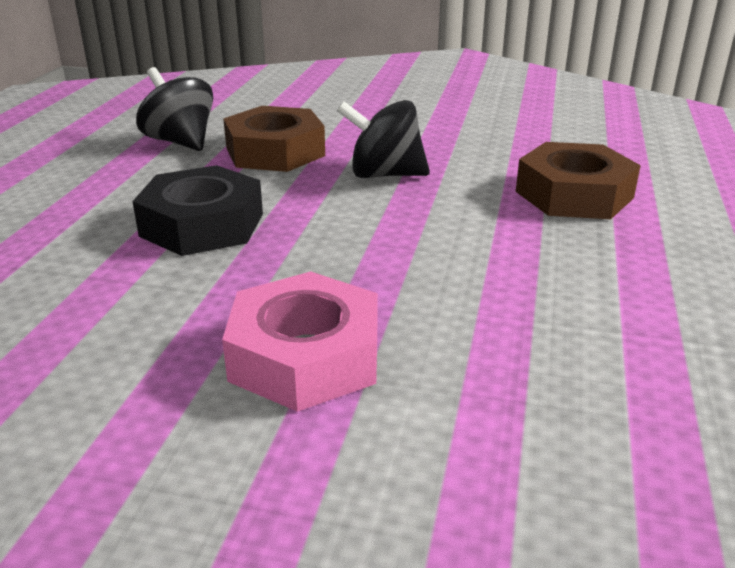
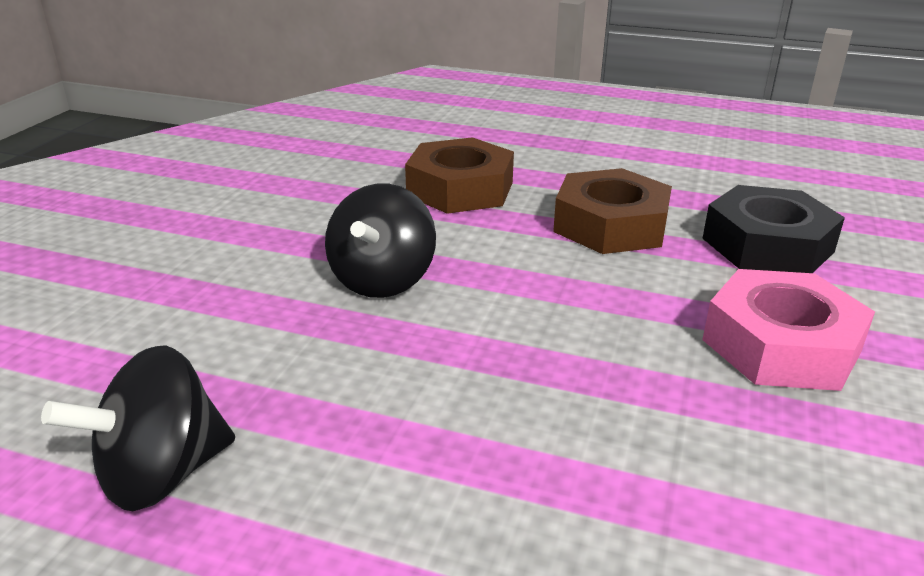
camera: 85 degrees left, 0 degrees up
black nut [132,165,263,256] -> black nut moved to [702,185,845,273]
brown nut [223,106,325,172] -> brown nut moved to [553,168,672,254]

